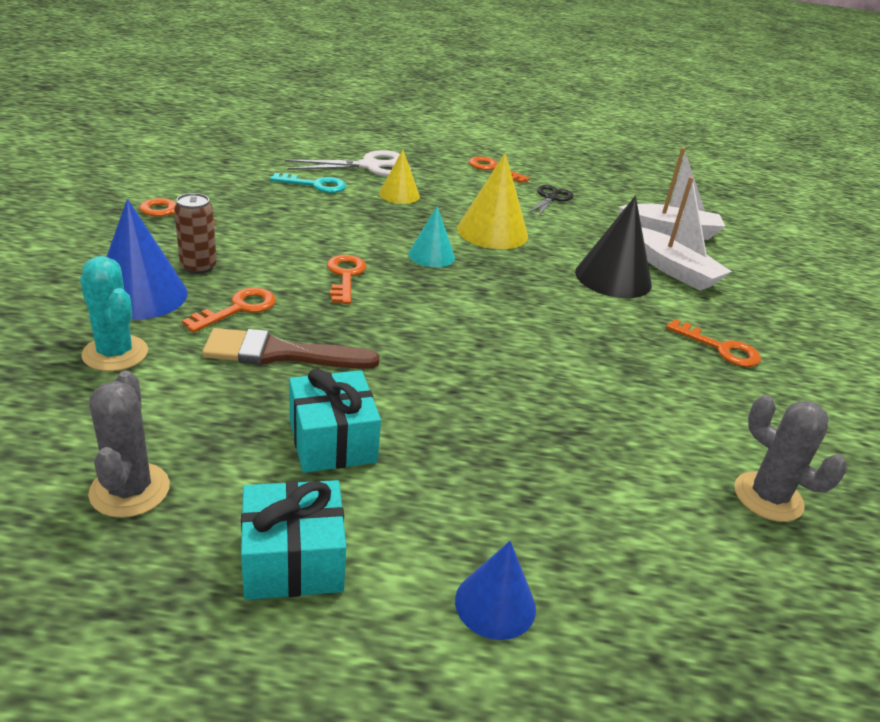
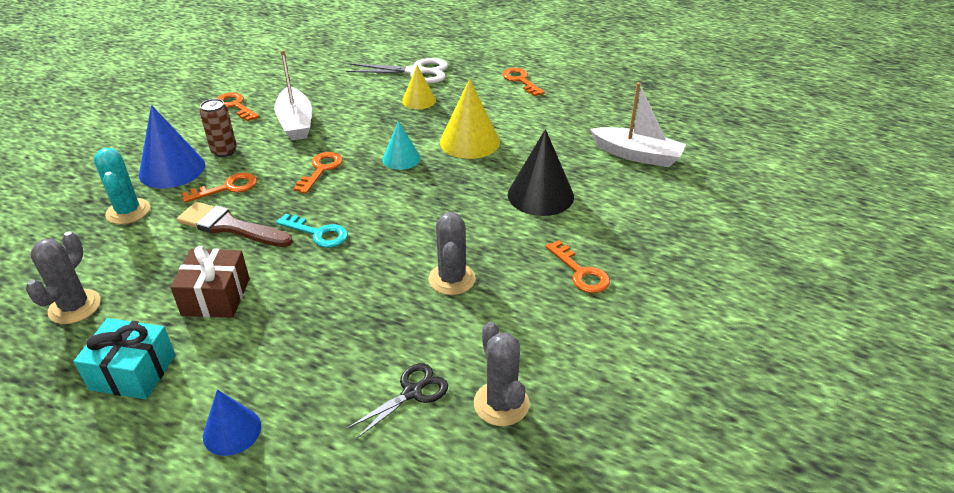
camera: 25 degrees right, 5 degrees up
turquoise key [270,173,346,193] -> turquoise key moved to [276,214,348,248]
turquoise gift [289,369,381,473] -> brown gift [170,246,250,318]
black scissors [528,185,574,217] -> black scissors moved to [348,363,448,438]
white boat [642,177,732,291] -> white boat moved to [274,50,312,140]
none -> grey cactus [428,212,476,295]

